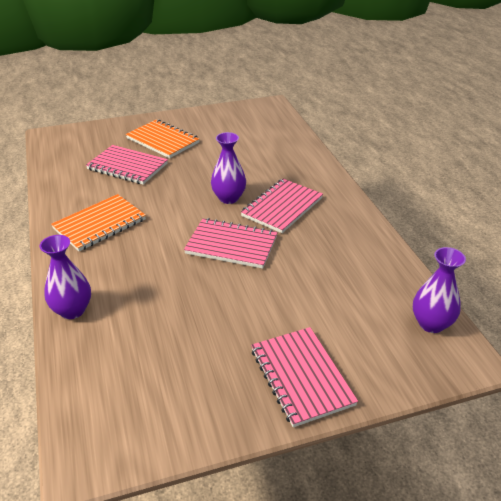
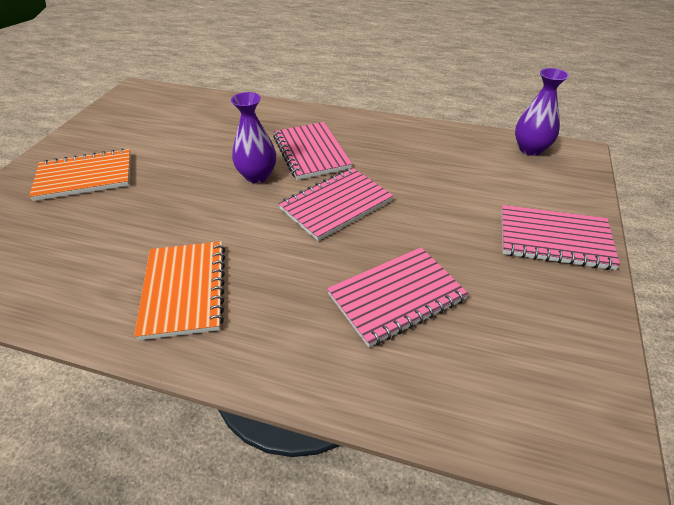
camera: 55 degrees left, 5 degrees up
purple vase [39,235,91,319] -> none
pink notebook [86,145,168,185] -> pink notebook moved to [327,247,469,347]

